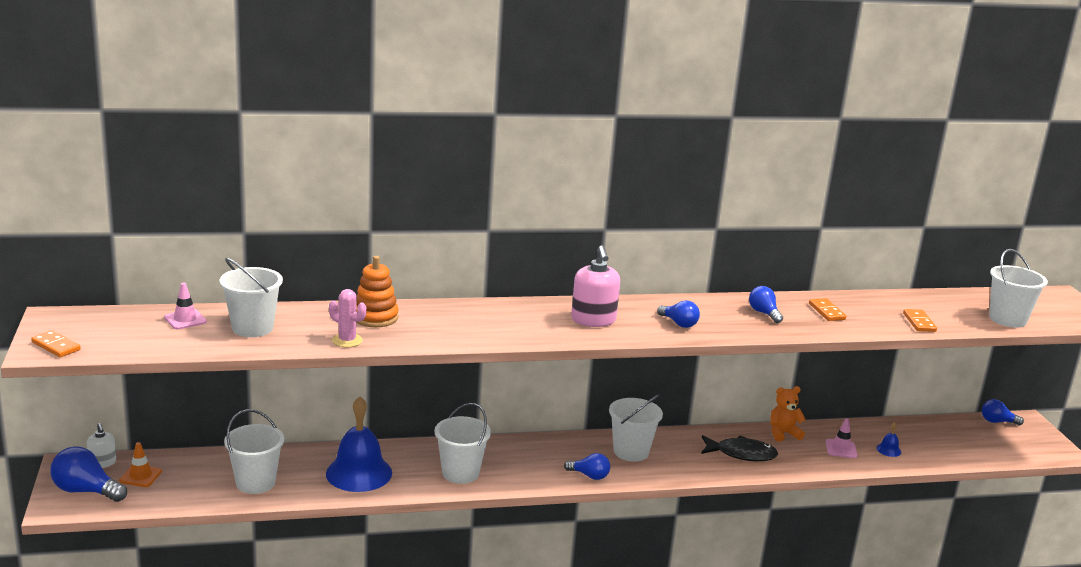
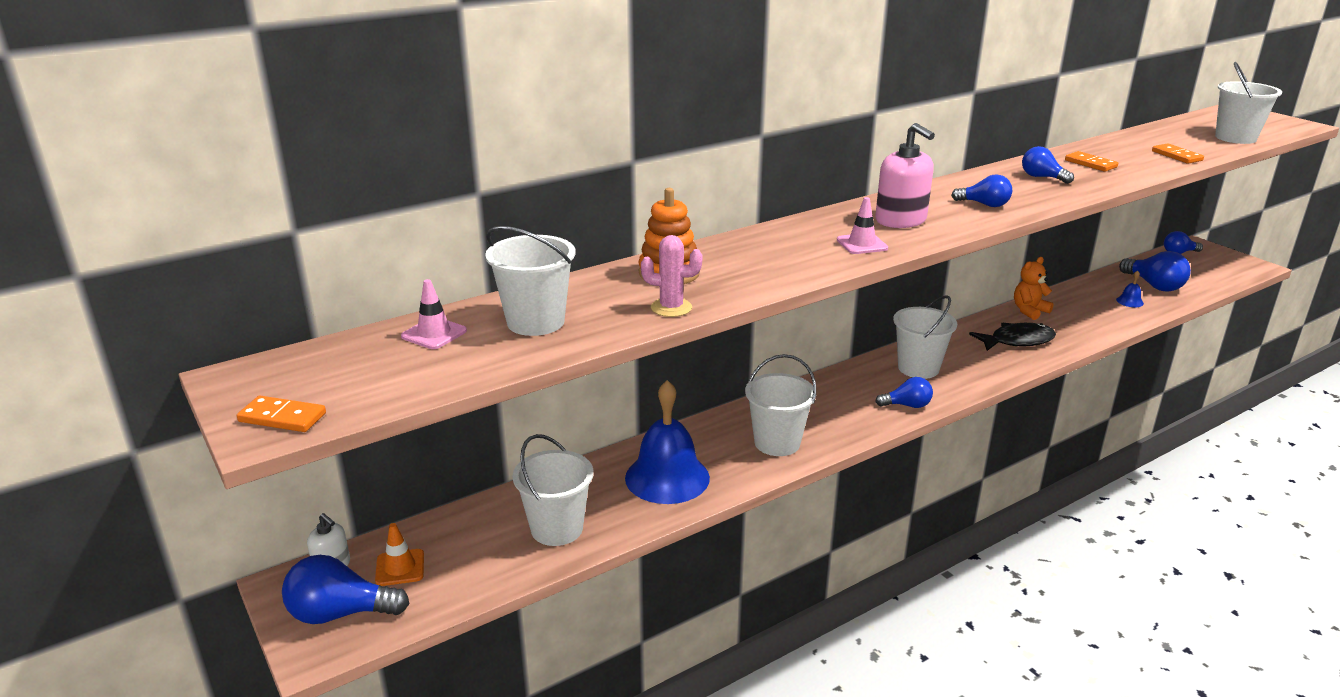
camera: 20 degrees left, 5 degrees up
pink traffic cone [826,419,857,458] -> pink traffic cone moved to [837,197,888,254]
none -> blue light bulb [1119,251,1191,292]

